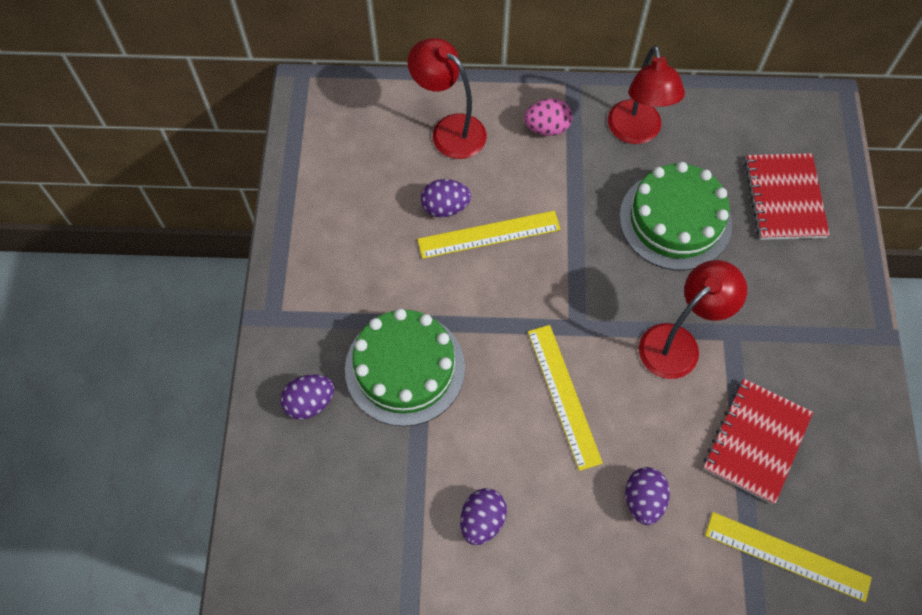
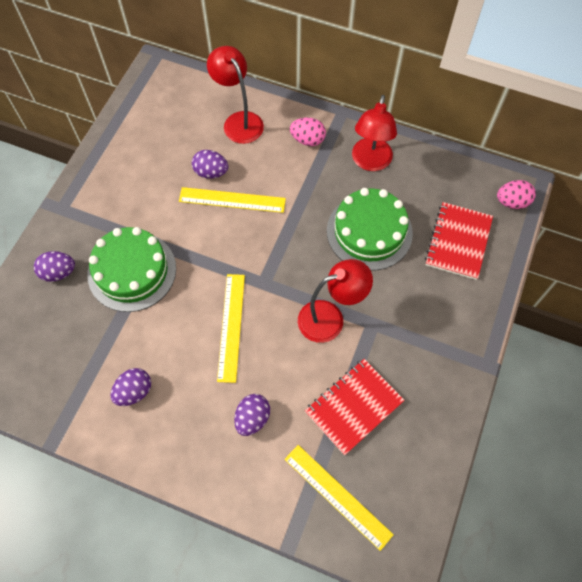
camera: 20 degrees right, 0 degrees up
none -> pink egg [497,180,536,209]

